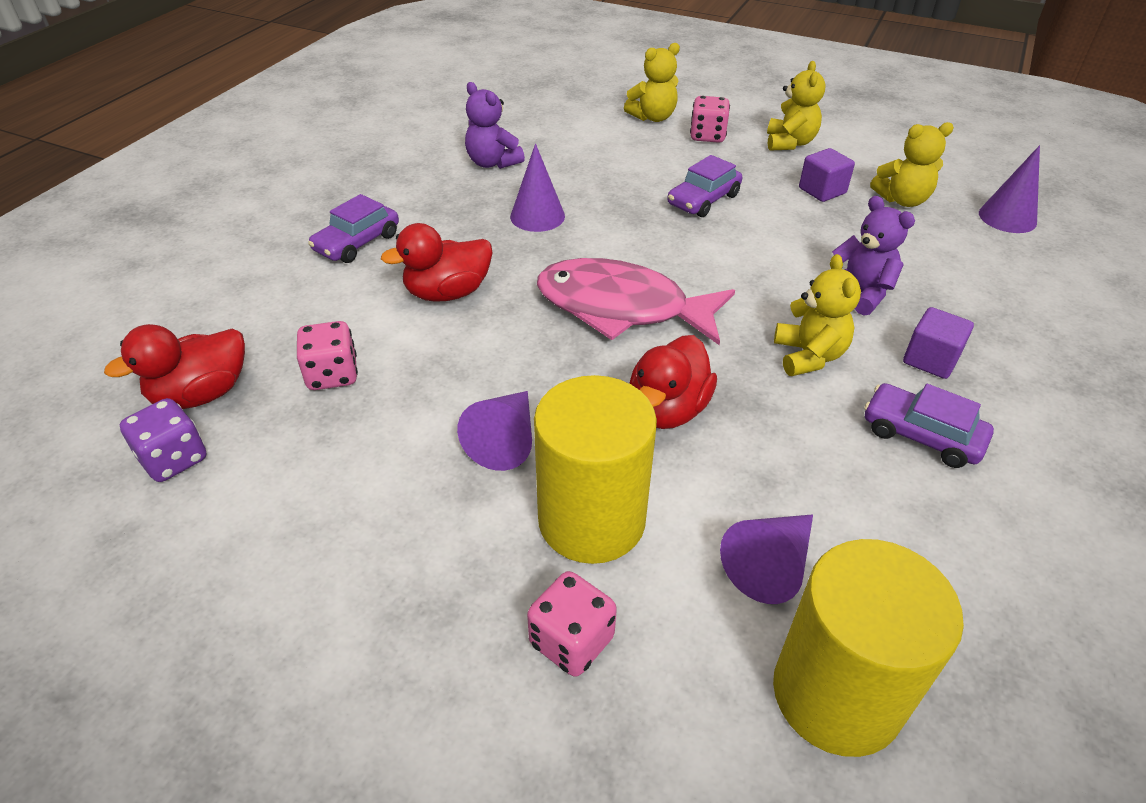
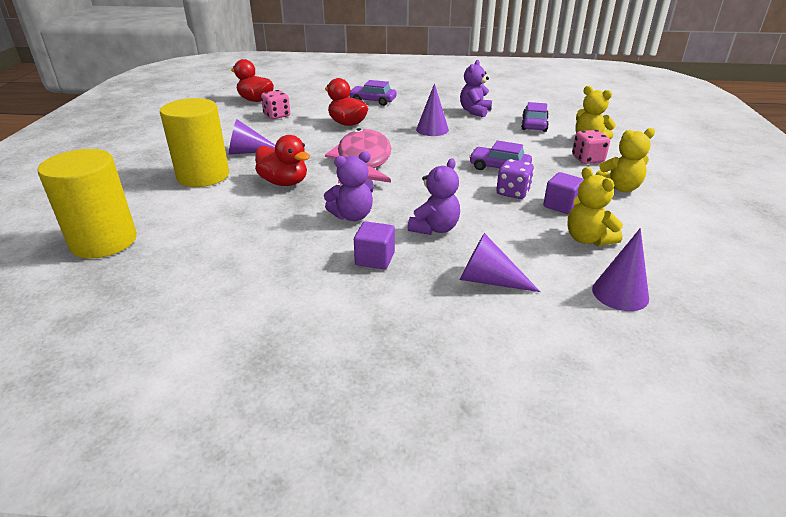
camera: 70 degrees right, 10 degrees down
purple dice [120,398,207,482] -> purple dice moved to [496,159,534,199]
pink dice [527,571,617,677] -> none
red duck [629,335,717,429] -> red duck turned 150 degrees counterclockwise [255,135,310,186]
purple cone [720,514,813,604] -> purple cone moved to [460,233,540,292]
yellow teddy bear [774,254,861,376] -> purple teddy bear [324,151,374,221]
purple car [864,383,994,468] -> purple car moved to [521,102,549,132]

